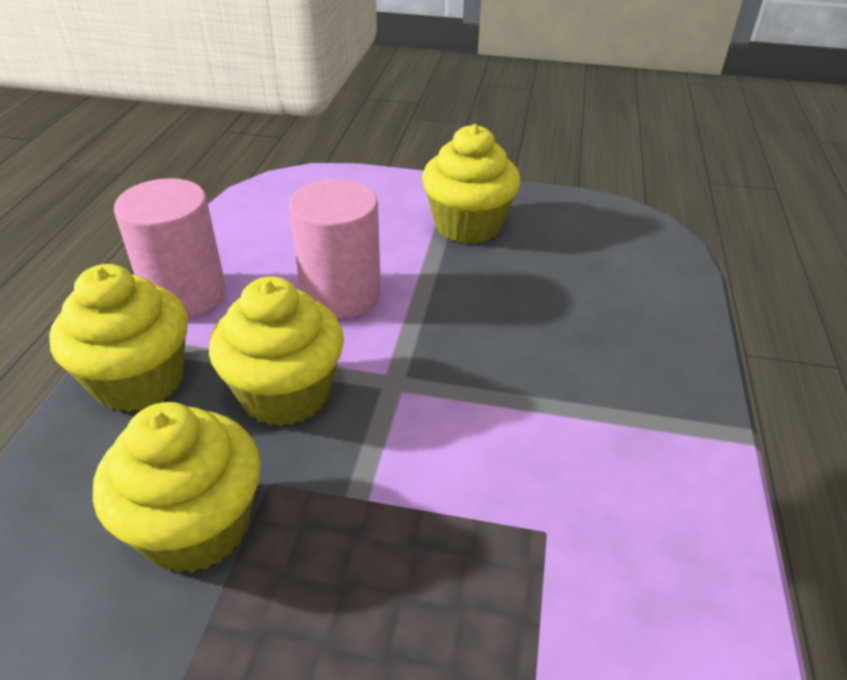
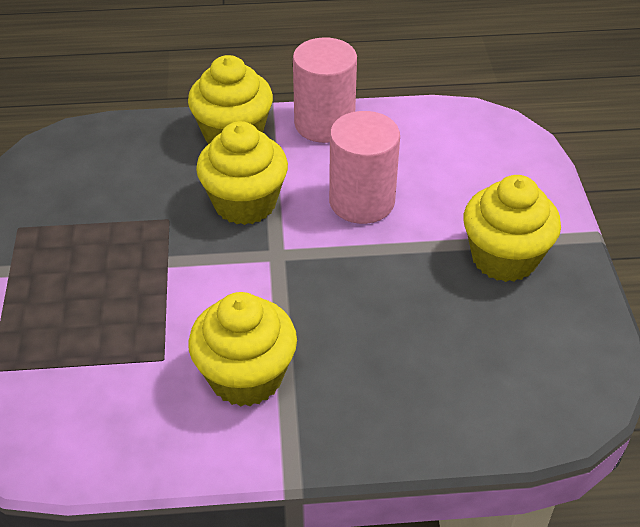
camera: 75 degrees right, 5 degrees up
yellow cupcake [93,402,261,573] -> yellow cupcake moved to [188,292,297,407]

